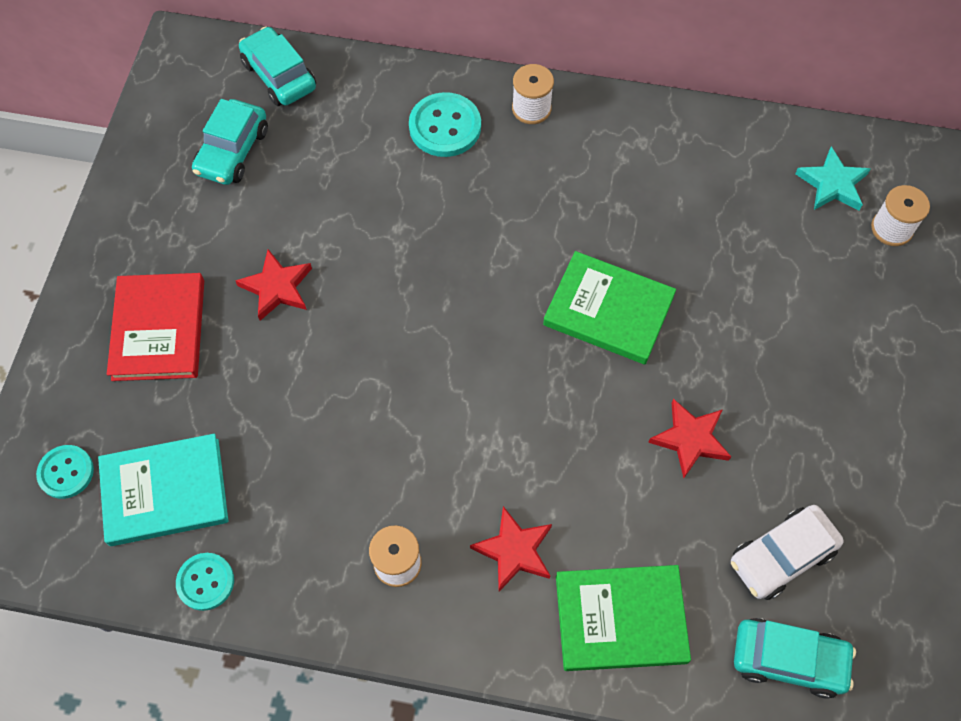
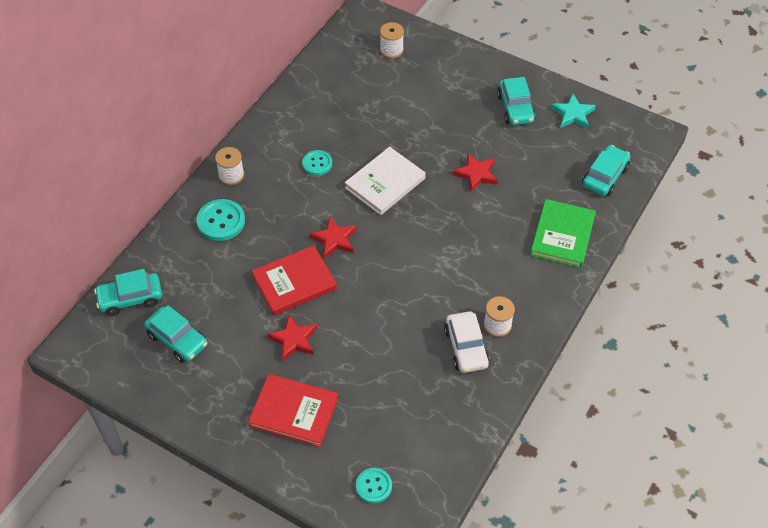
camera: 70 degrees left, 10 degrees down
turquoise book [98,434,228,546] -> none
turquoise button [176,553,234,611] -> turquoise button moved to [302,150,332,176]
red star [470,506,552,591] -> red star moved to [310,217,356,258]
green book [543,251,676,364] -> white book [345,147,426,215]
white car [731,505,844,600] -> white car moved to [444,311,490,373]
turquoise star [795,147,871,210] -> turquoise star moved to [551,94,596,129]
none -> red book [252,245,337,315]
none -> turquoise car [497,77,536,125]

